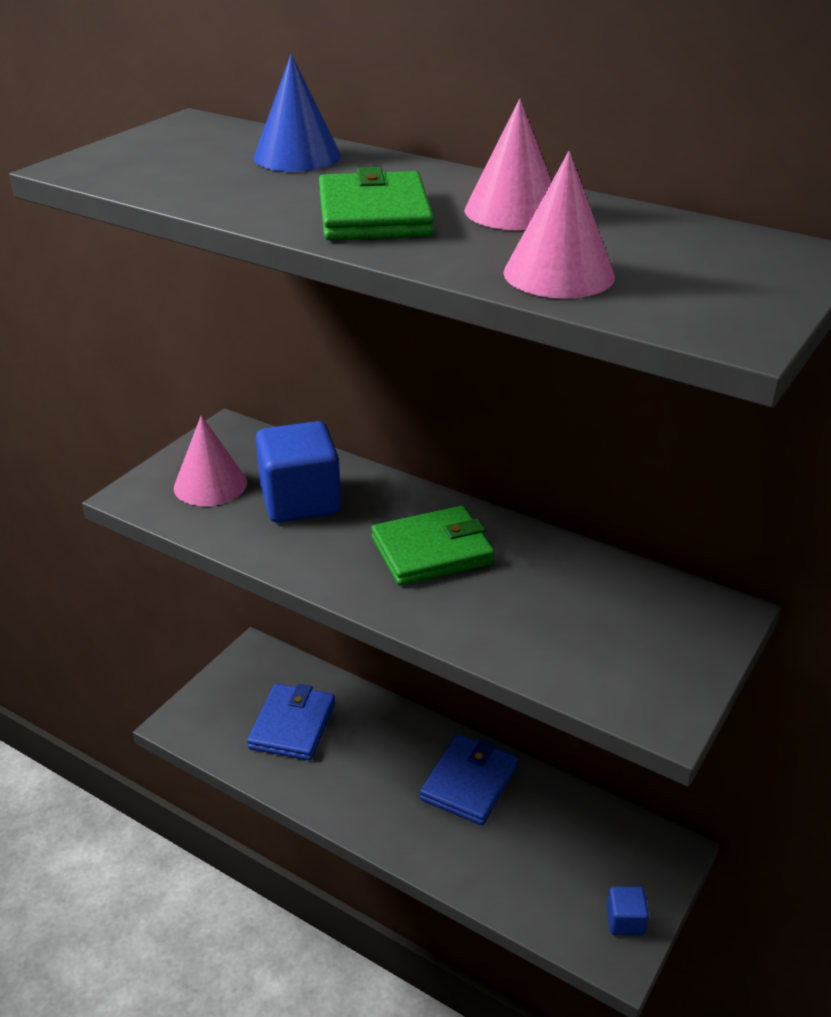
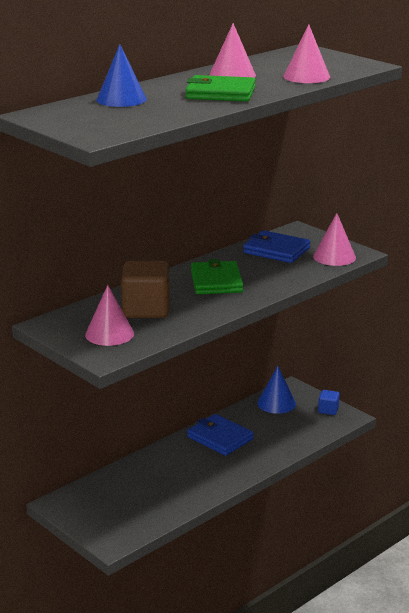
camera: 75 degrees left, 10 degrees down
blue wallet [247,684,335,761] -> blue wallet moved to [243,230,311,263]
blue cube [256,421,341,523] -> brown cube [121,261,170,318]
none -> blue cone [257,366,296,414]
none -> pink cone [313,213,356,266]

